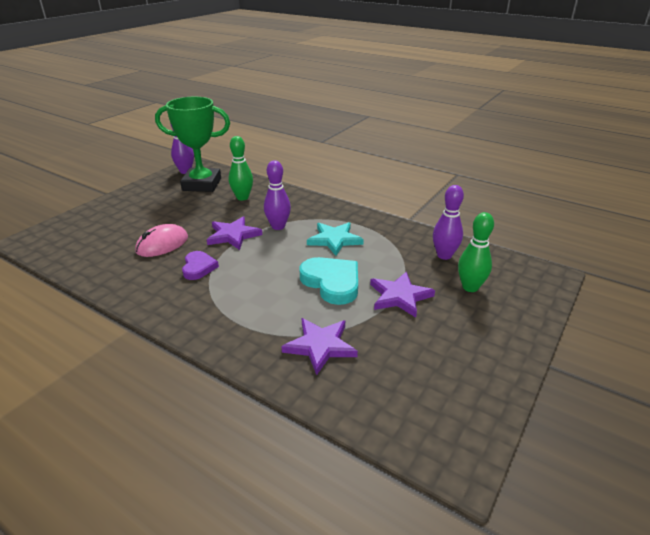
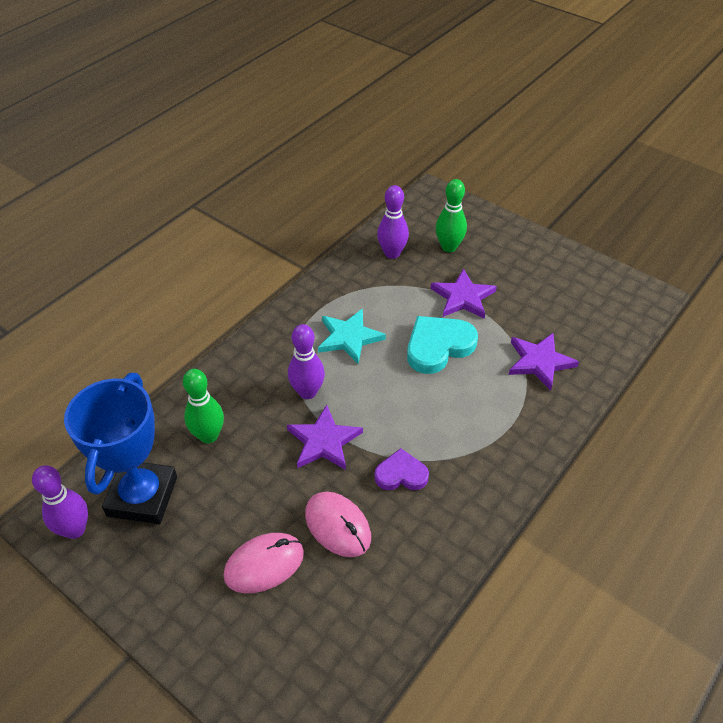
camera: 85 degrees left, 15 degrees up
green trophy [155,97,230,192] -> blue trophy [64,373,177,524]
none -> pink mouse [224,533,304,593]

